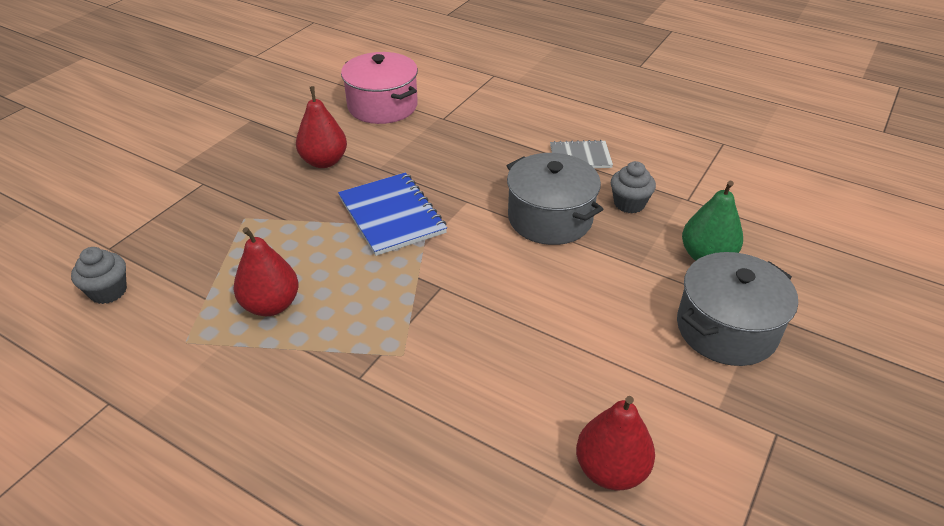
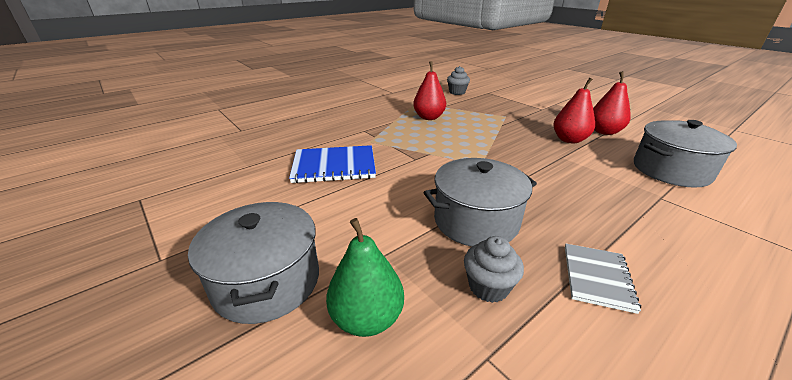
camera: 110 degrees right, 10 degrees down
blue notebook [338,172,447,256] -> blue notebook moved to [289,145,376,183]
pink pot [341,52,418,124] -> grey pot [634,120,737,188]
red pear [576,396,655,490] -> red pear moved to [593,71,631,135]

